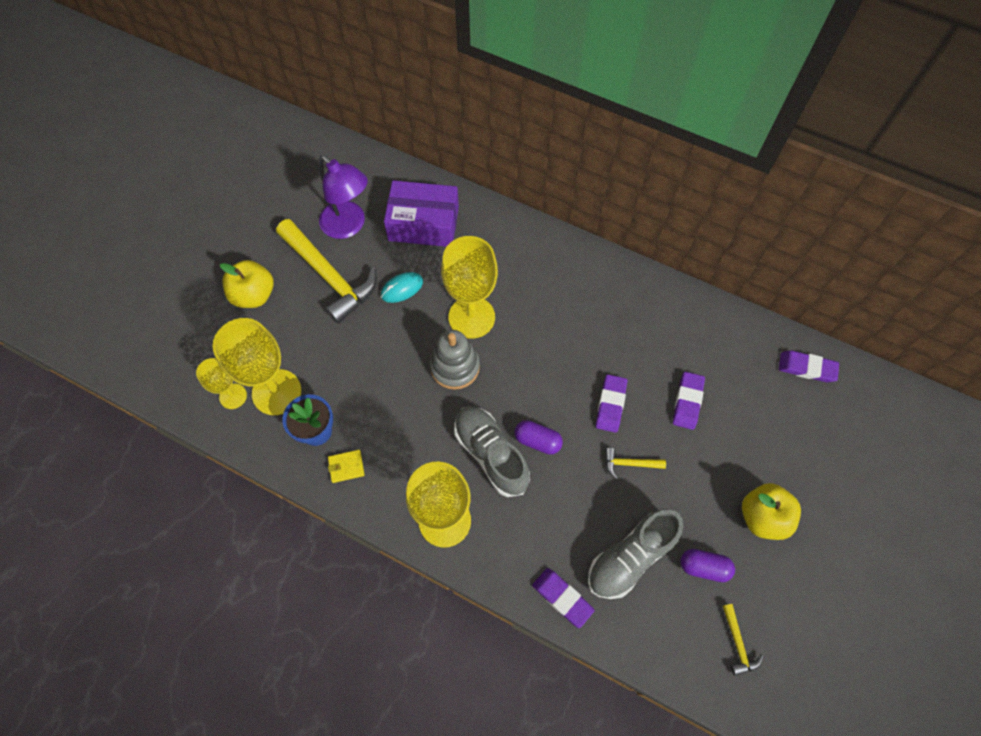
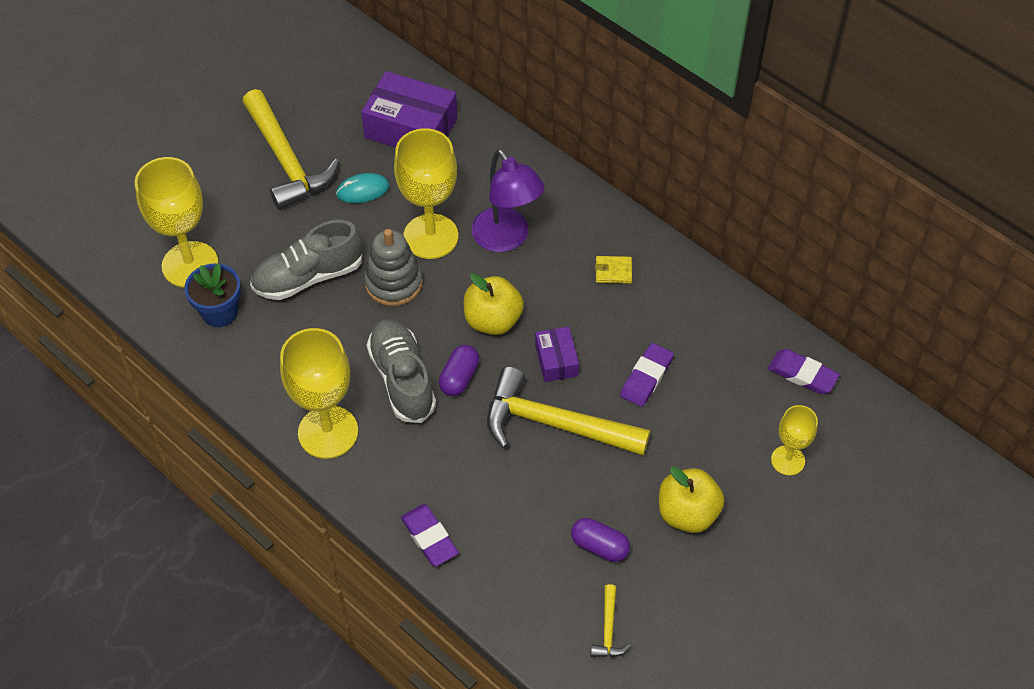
camera: 15 degrees right, 10 degrees down
yellow goblet [196,358,247,409] -> yellow goblet moved to [771,405,818,475]
yellow apple [220,260,274,308] -> yellow apple moved to [464,273,524,335]
purple lamp [319,155,368,239] -> purple lamp moved to [471,149,545,252]
yellow wallet [328,450,365,483] -> yellow wallet moved to [595,256,632,284]
purple capsule [514,420,563,455] -> purple capsule turned 75 degrees clockwise [439,345,479,396]
grey shoe [588,509,683,599] -> grey shoe moved to [250,220,363,300]
purple eraser [596,374,627,433] -> purple box [535,327,579,382]
yellow hammer [605,448,666,479] -> yellow hammer [487,367,650,456], size x2.33

